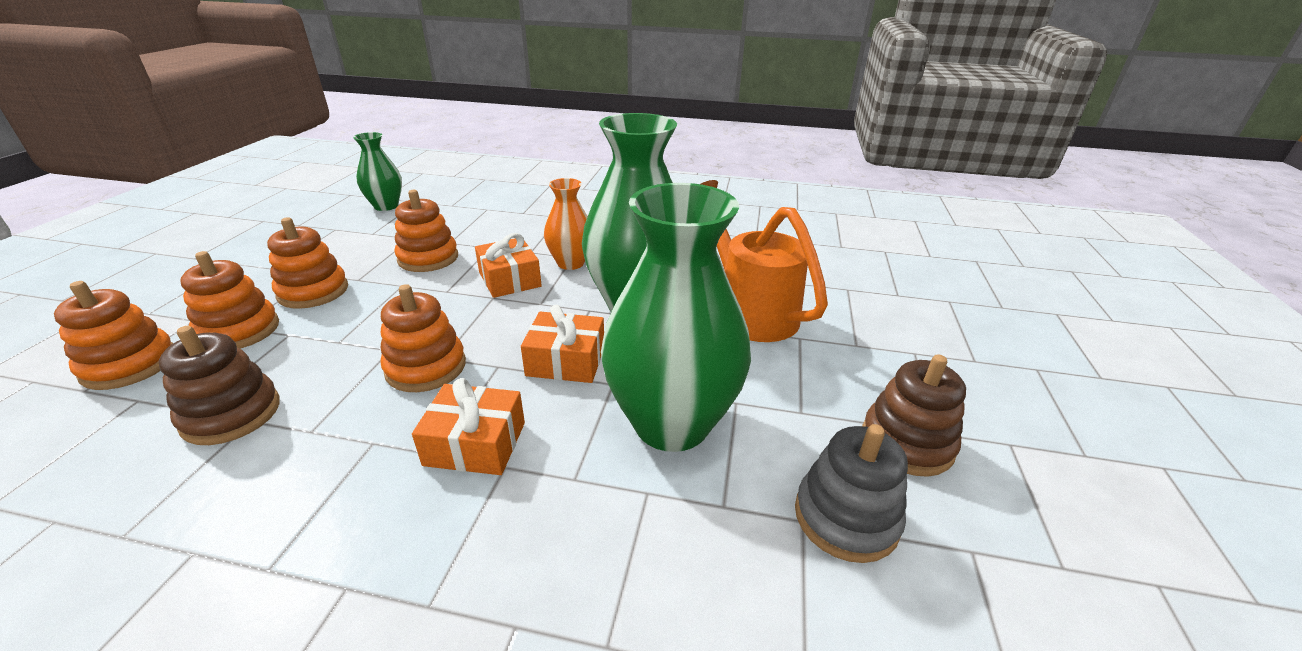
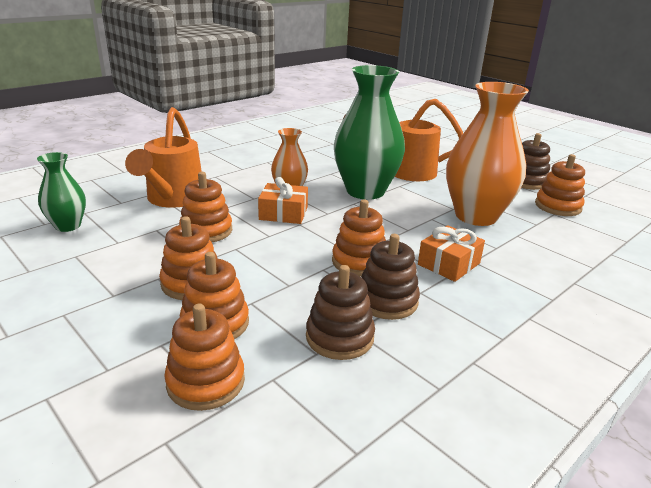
camera: 55 degrees left, 5 degrees down
orange gift [521,305,604,383] -> none
green vase [601,183,751,452] -> orange vase [446,82,529,226]
grey stacking toy [795,424,908,563] -> orange stacking toy [535,154,585,216]
none -> orange watering can [125,107,202,208]
none -> brown stacking toy [362,234,420,320]

